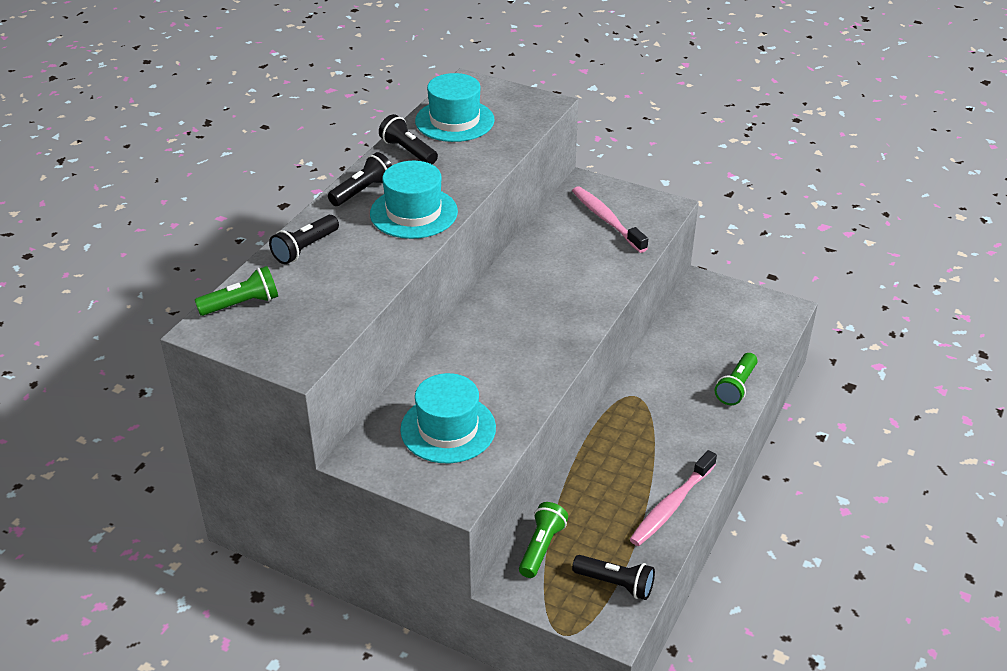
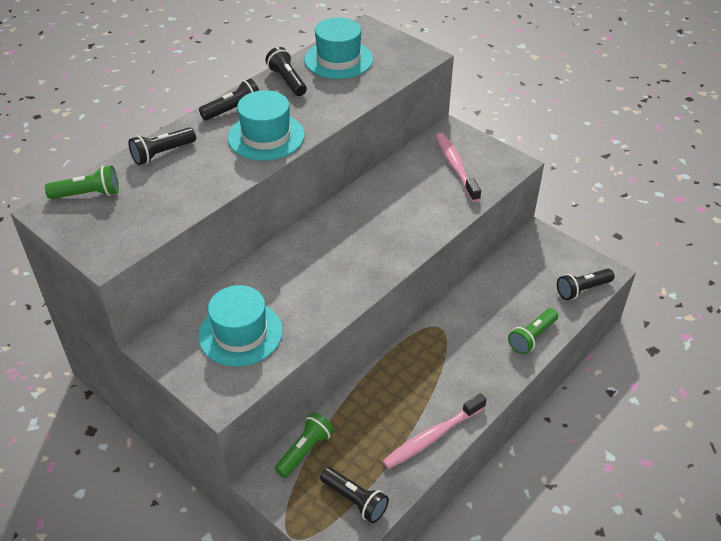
camera: 15 degrees right, 5 degrees up
none -> black flashlight [557,269,615,300]

